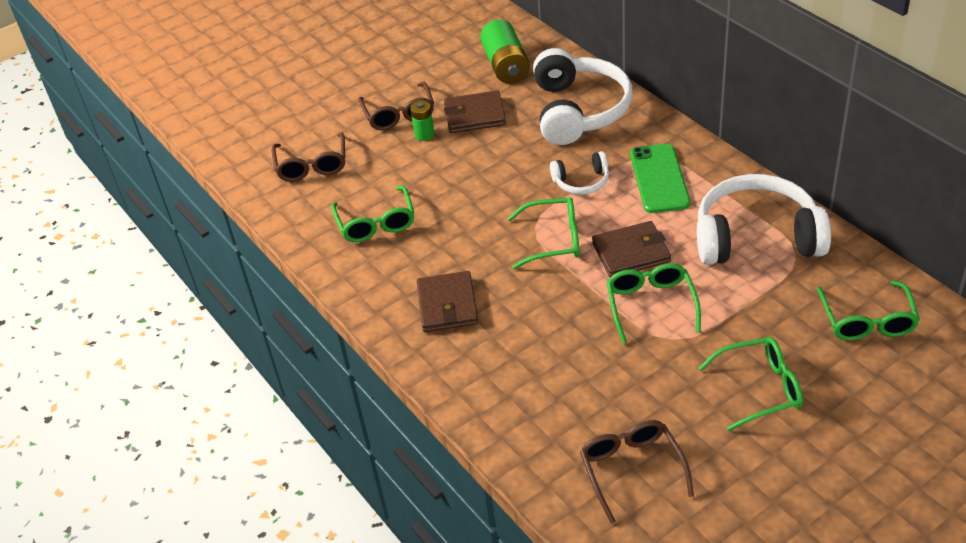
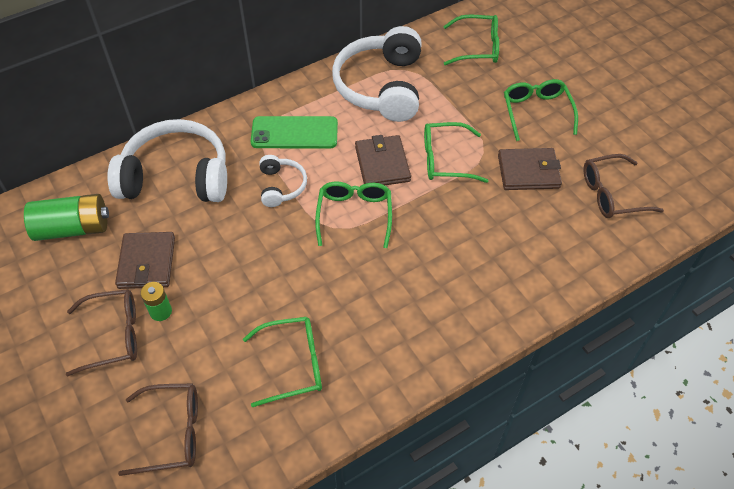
camera: 90 degrees left, 10 degrees up
brown wallet [417,271,478,332] -> brown wallet moved to [498,148,562,190]

